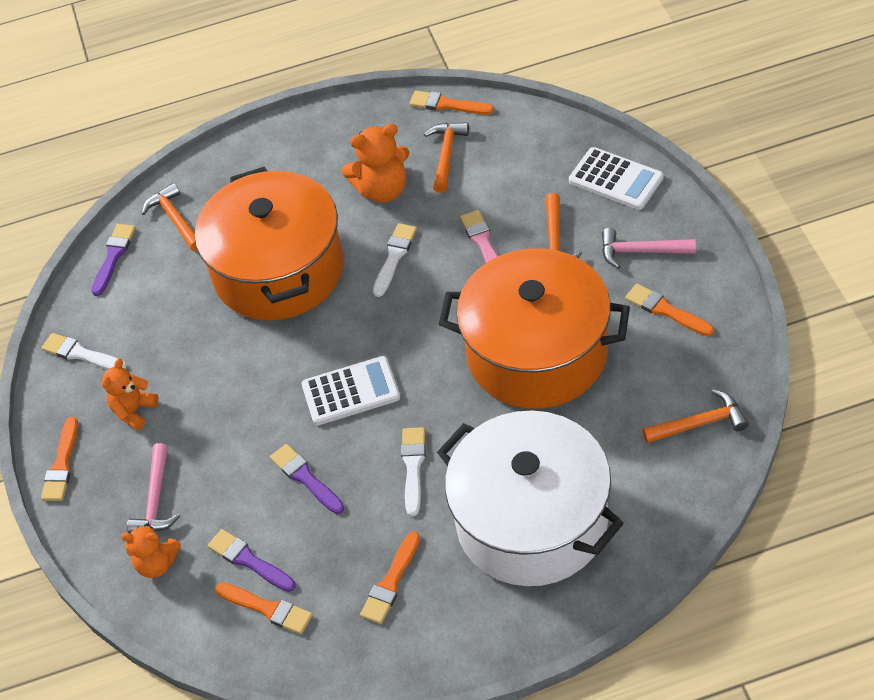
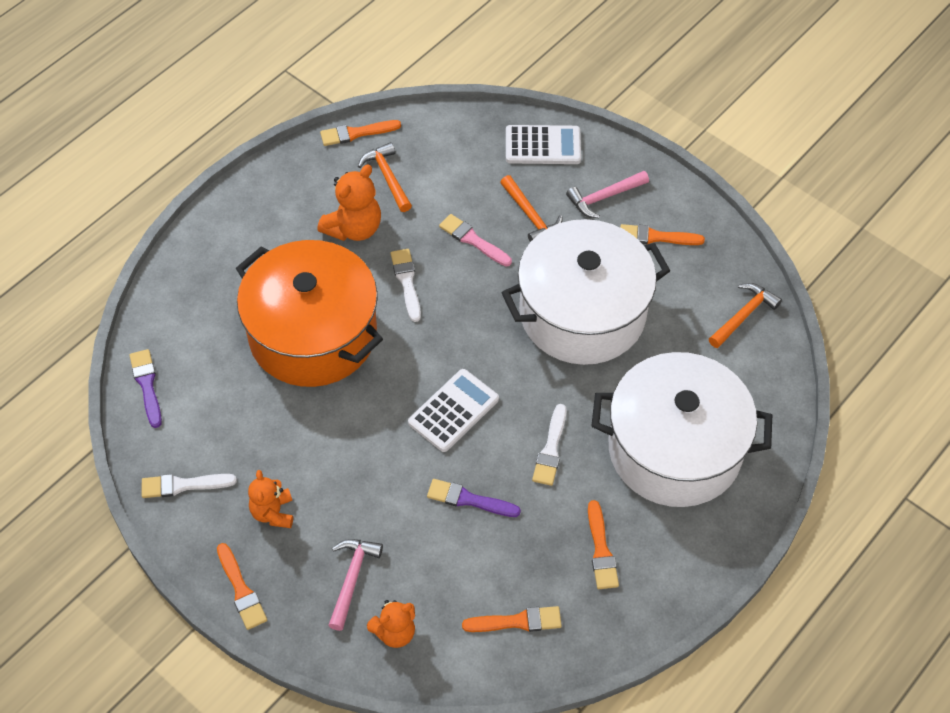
camera: 40 degrees left, 5 degrees up
pink hammer [127,443,180,533] -> pink hammer turned 135 degrees counterclockwise [328,539,383,631]
orange hammer [142,183,197,251] -> none
purple brush [208,529,295,592] -> none
white brush [401,427,426,516] -> white brush turned 135 degrees counterclockwise [532,404,567,486]
orange pot [439,248,630,409] -> white pot [502,219,670,365]

